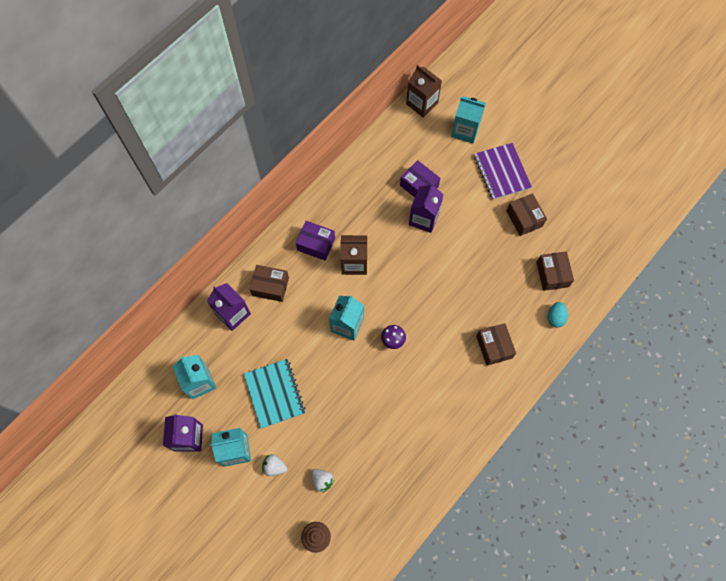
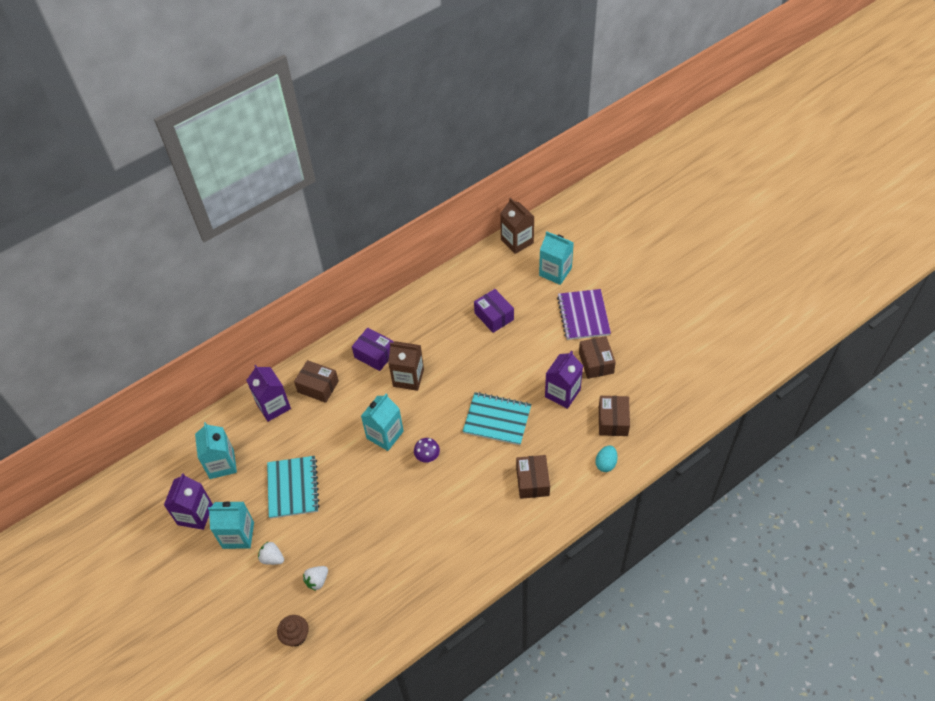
camera: 15 degrees right, 15 degrees down
white strawberry [311,469,334,493] -> white strawberry turned 75 degrees clockwise [303,566,328,591]
purple carton [409,183,444,233] -> purple carton moved to [545,351,583,409]
none -> turquoise notebook [463,392,531,445]

